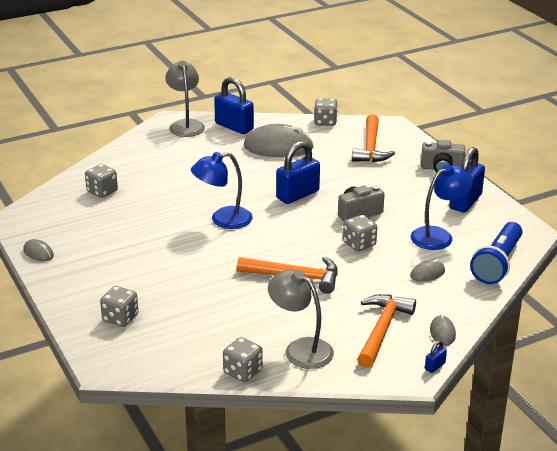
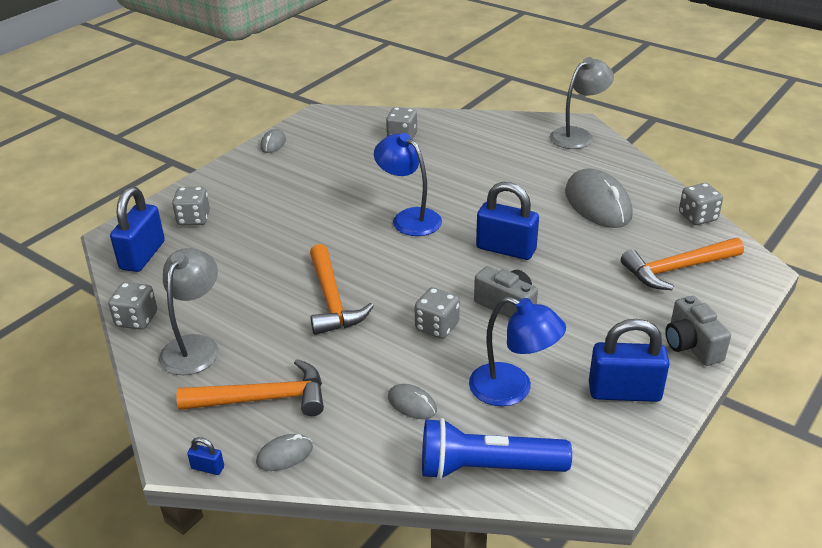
camera: 65 degrees right, 5 degrees up
blue padlock [214,77,254,134] -> blue padlock moved to [110,187,165,272]

